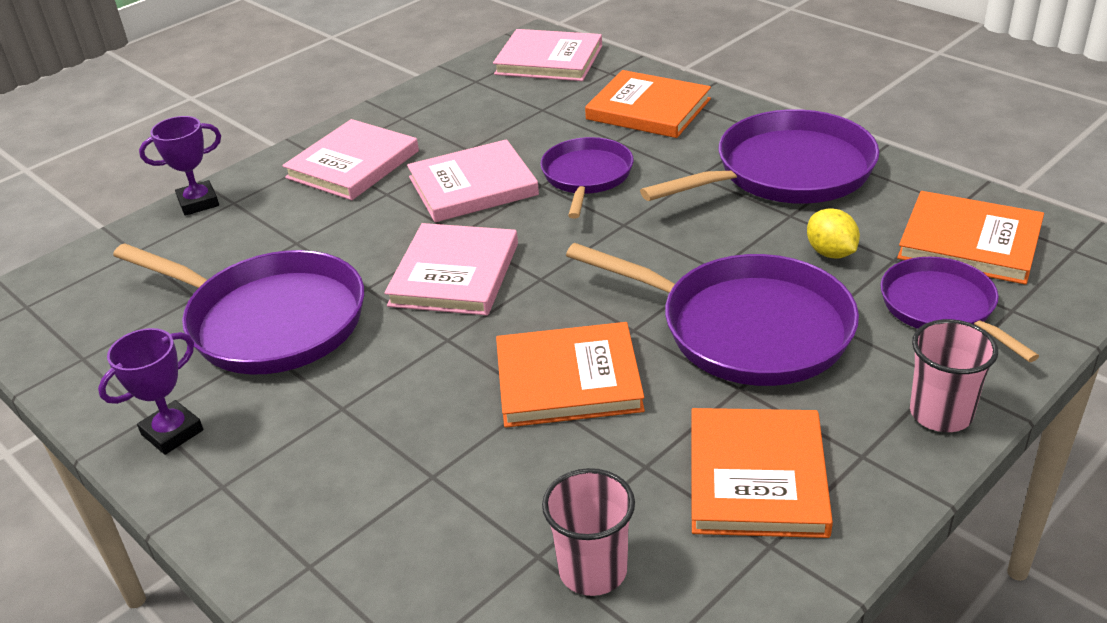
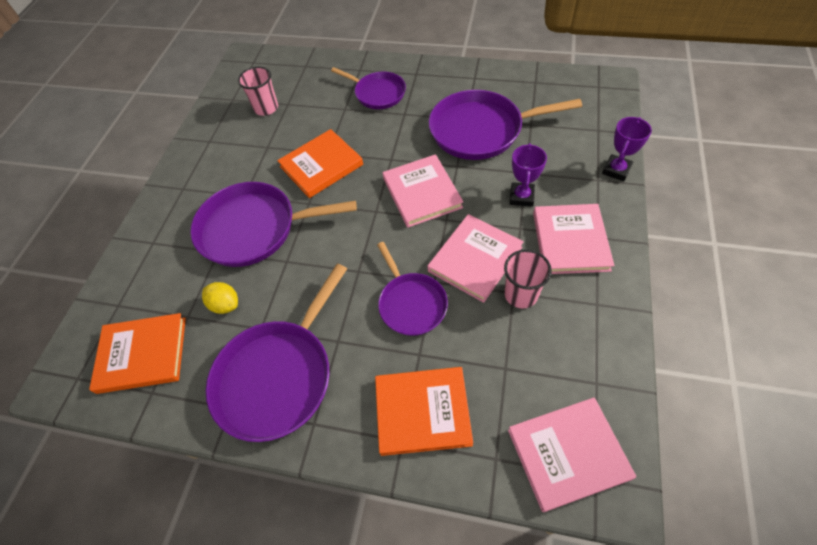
camera: 150 degrees right, 20 degrees up
purple trophy [98,328,203,455] -> purple trophy moved to [510,143,547,207]
orange book [691,408,833,538] -> none
purple pan [880,257,1039,362] -> purple pan moved to [331,67,406,109]
pink cup [910,319,998,432] -> pink cup moved to [504,249,552,309]

